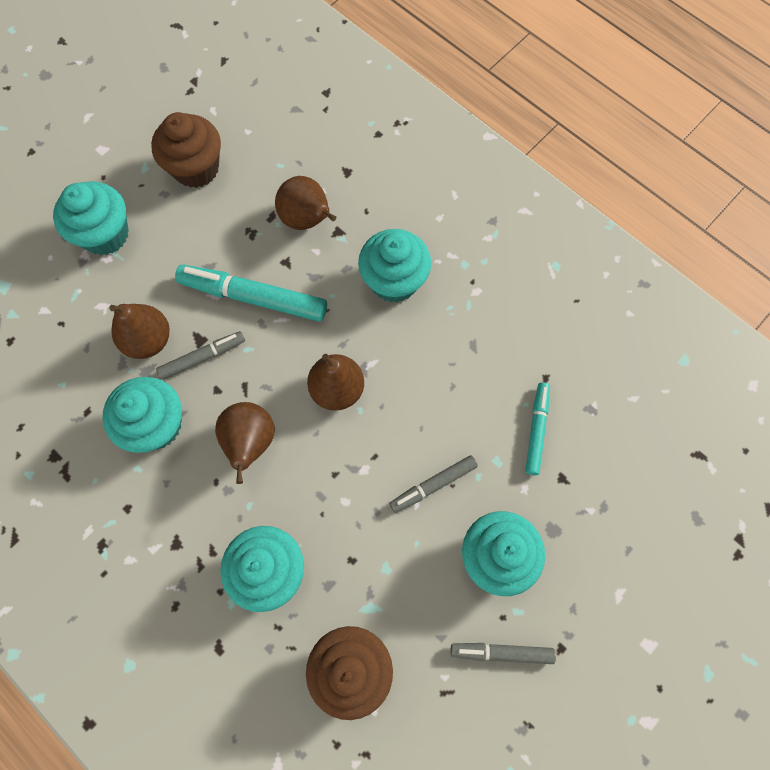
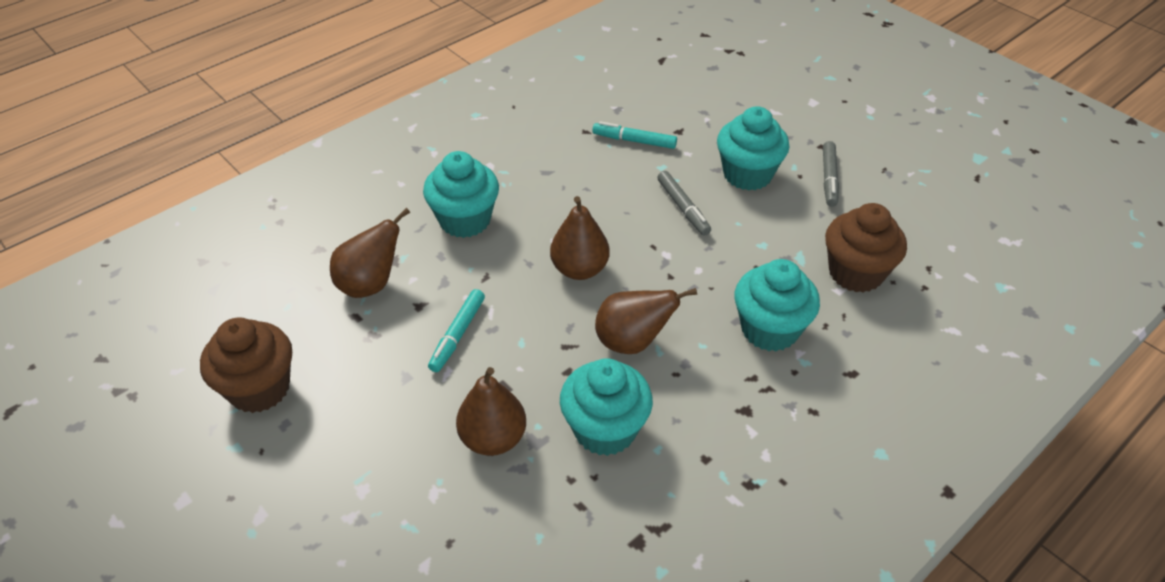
camera: 85 degrees left, 25 degrees down
turquoise cupcake [53,181,129,255] -> none
grey marker [156,331,245,380] -> none
turquoise marker [175,264,327,322] -> turquoise marker [428,289,485,372], size x0.58

